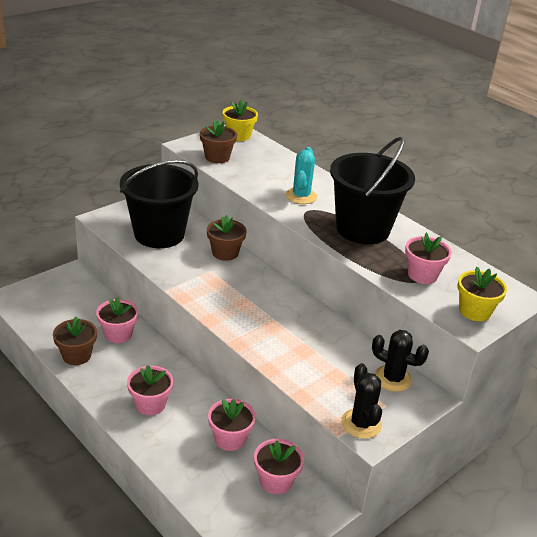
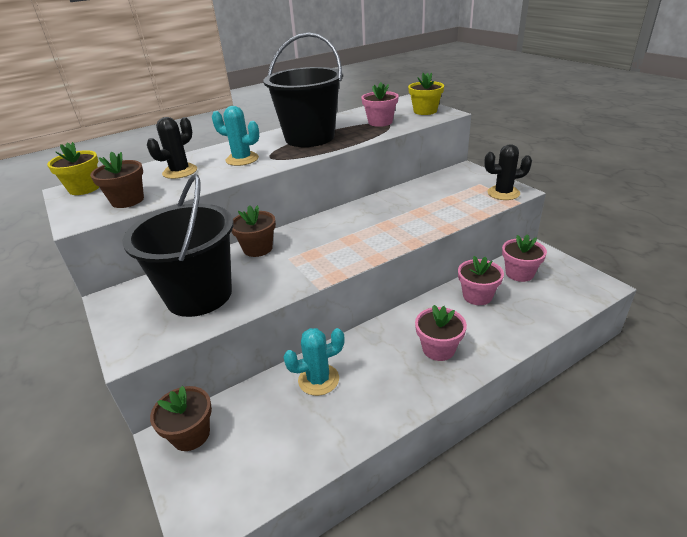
camera: 75 degrees left, 0 degrees up
brown flower pot [53,317,97,365] -> brown flower pot moved to [150,386,212,451]
pink flower pot [96,297,139,343] -> turquoise cactus [283,328,345,396]
black cactus [372,330,429,392] -> black cactus moved to [147,117,197,179]

